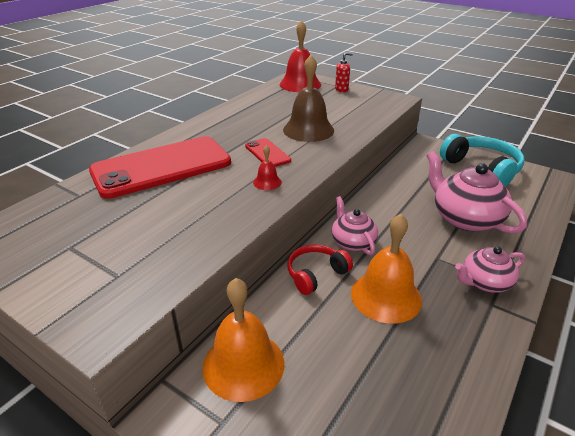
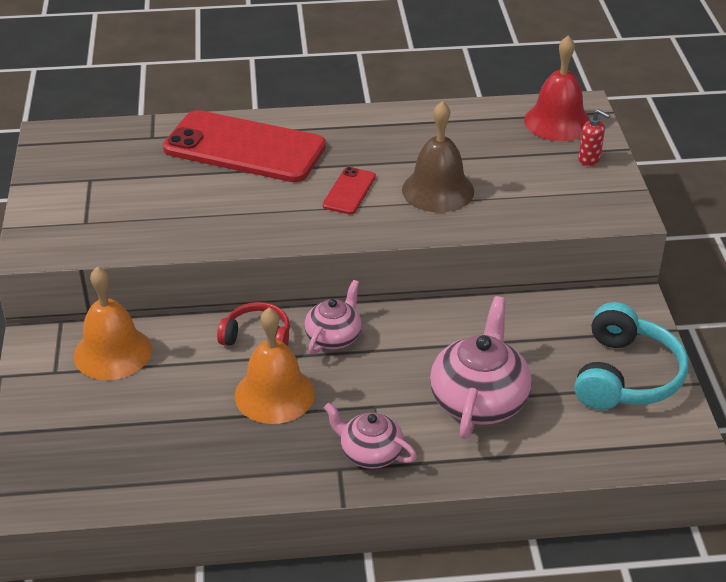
camera: 50 degrees right, 5 degrees up
red bell [253,145,282,190] -> none

